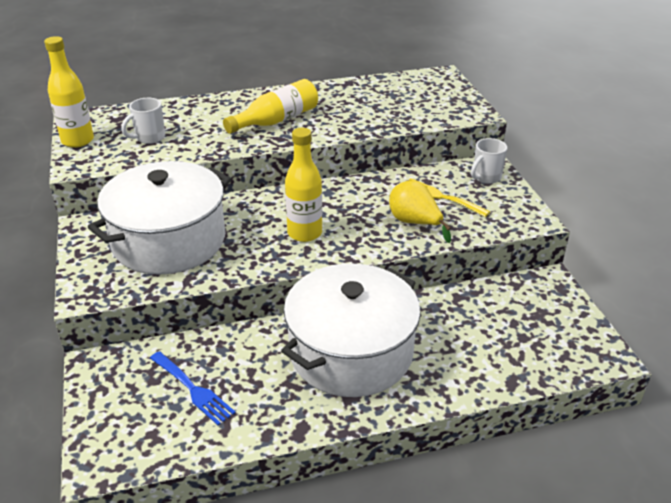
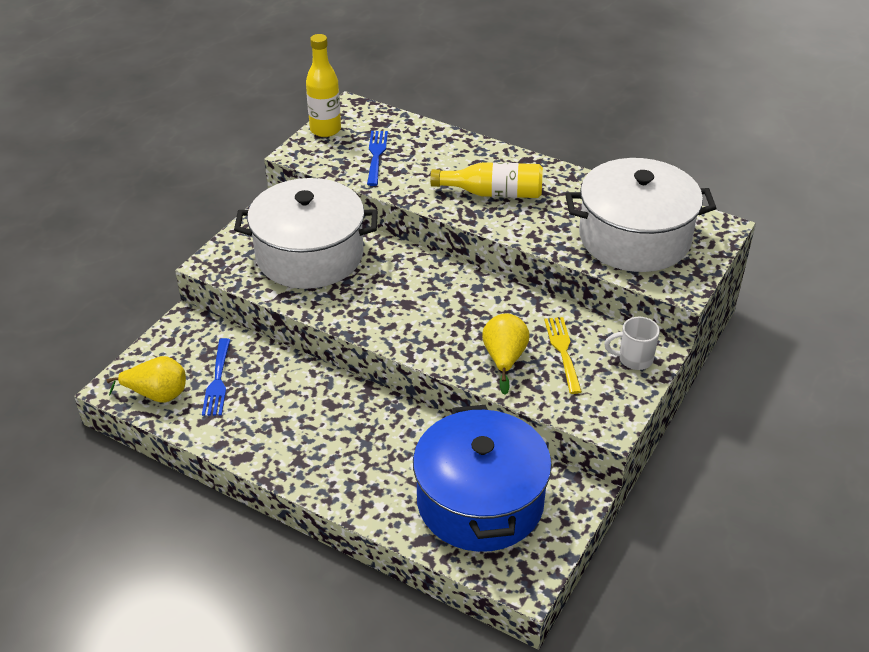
camera: 45 degrees right, 5 degrees up
white mug [121,98,165,144] -> blue fork [367,131,388,186]
white pot [281,263,421,397] -> white pot moved to [565,158,716,272]
yellow bottle [285,128,322,242] -> none
none -> yellow pear [106,356,186,403]
none -> blue pot [413,405,552,552]

